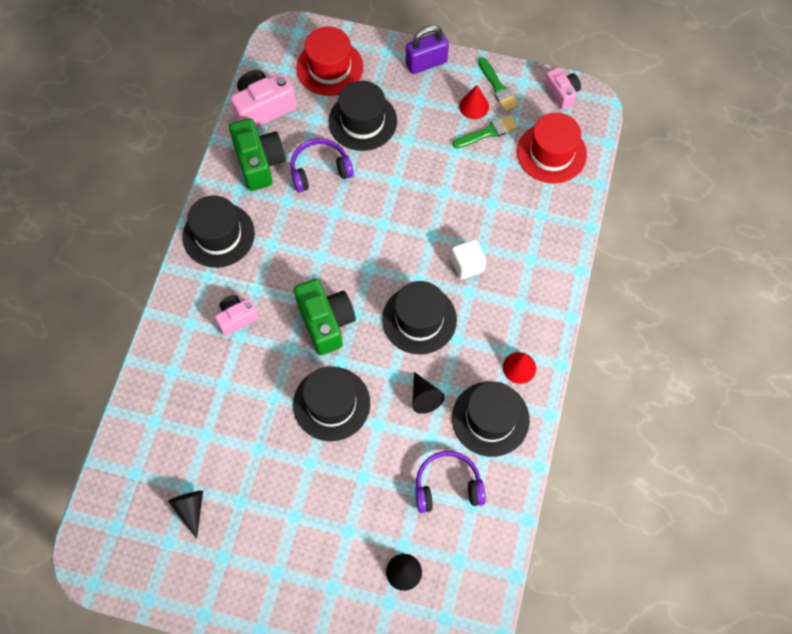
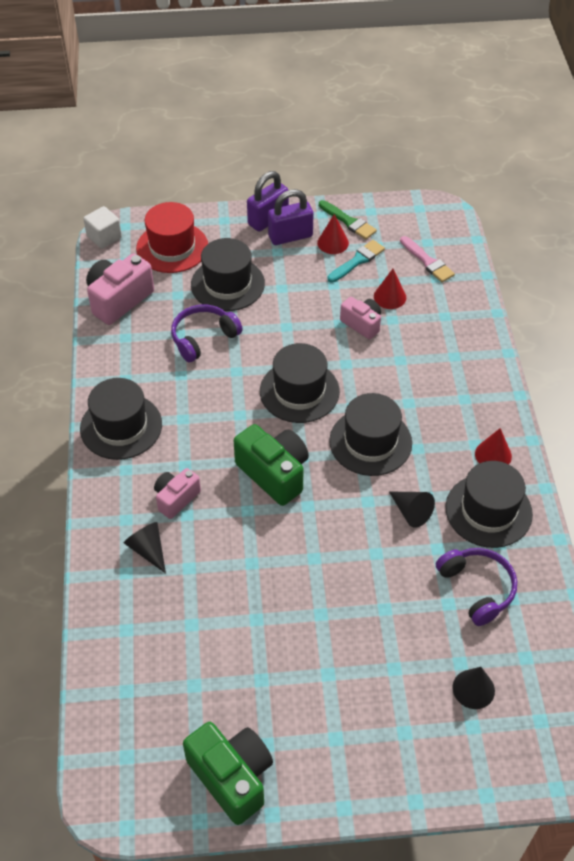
camera: 20 degrees left, 15 degrees down
black cone [168,491,203,539] -> black cone moved to [124,522,166,574]
green camera [229,118,286,191] -> green camera moved to [183,722,273,825]
black hat [293,366,370,441] -> black hat moved to [260,343,340,423]
purple headphones [415,451,486,513] -> purple headphones turned 90 degrees clockwise [436,548,517,626]
white cube [451,239,487,280] -> white cube moved to [83,206,122,249]
green brush [452,115,518,148] -> turquoise brush [328,240,385,283]
red hat [517,113,587,183] -> pink brush [400,236,455,282]
pink camera [544,67,581,110] -> pink camera moved to [340,297,381,340]
none -> purple padlock [268,189,314,245]
none -> red cone [374,269,406,309]

